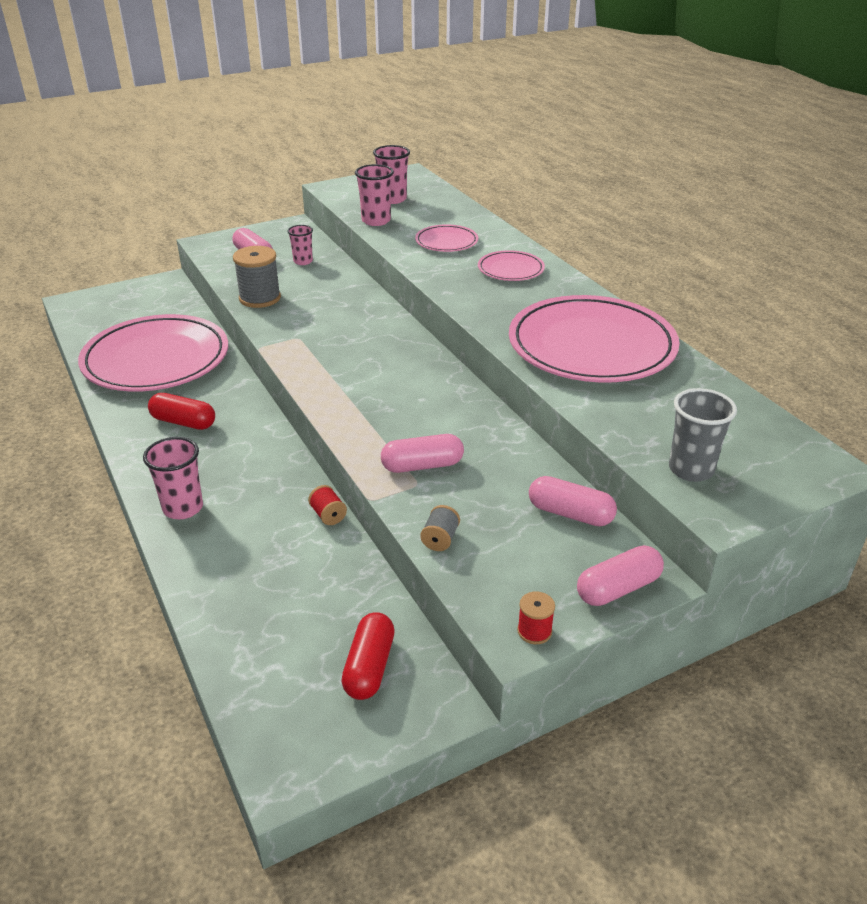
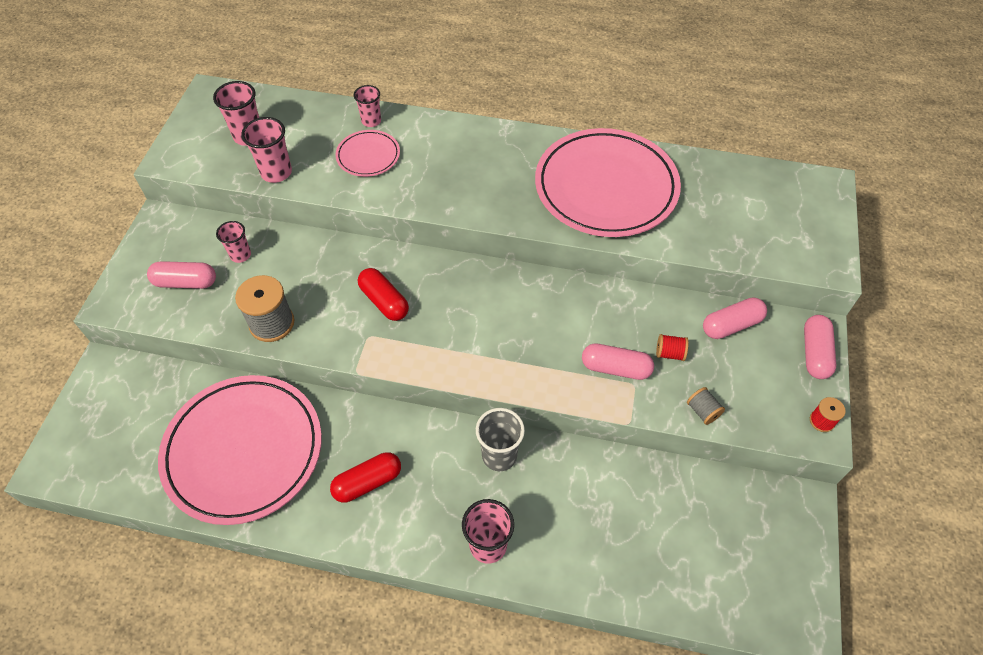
camera: 50 degrees left, 20 degrees up
red spool [308,485,347,525] -> red spool moved to [656,334,689,361]
red capsule [341,612,395,700] -> red capsule moved to [358,268,409,321]
pink capsule [381,434,464,473] -> pink capsule turned 75 degrees clockwise [582,344,654,380]
pink plate [478,250,545,281] -> none
grey cup [669,388,737,482] -> grey cup moved to [476,408,525,471]
none -> pink cup [354,85,381,127]

